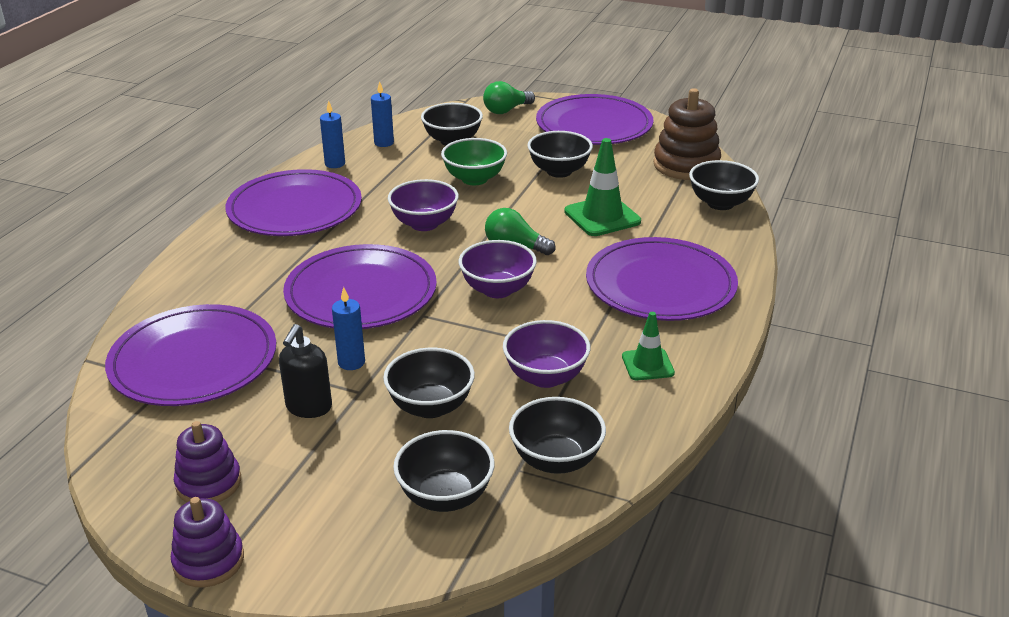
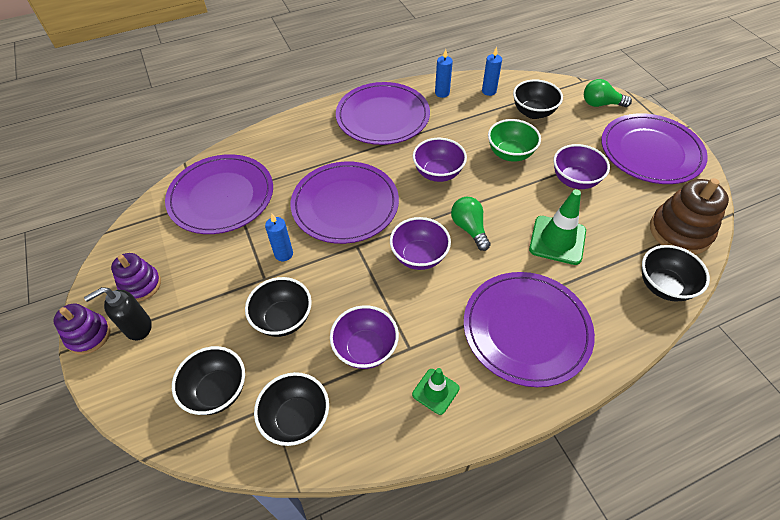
camera: 45 degrees right, 20 degrees up
black soap dispenser [279,324,332,418] -> black soap dispenser moved to [84,287,152,341]
black bowl [528,131,593,178] -> purple bowl [553,144,610,189]

